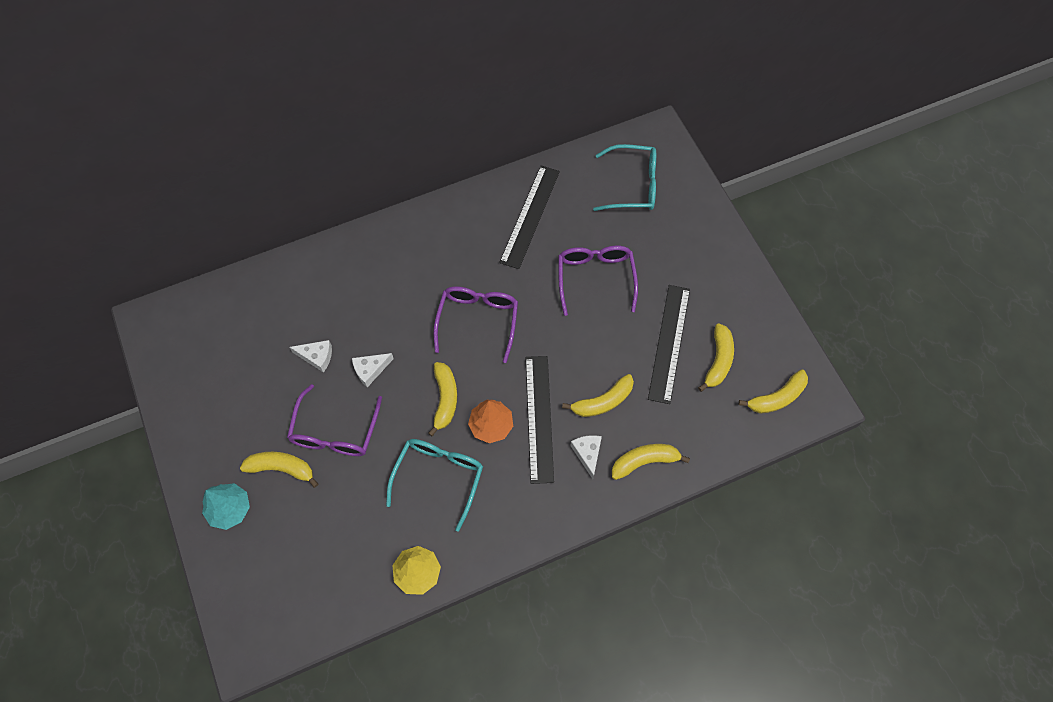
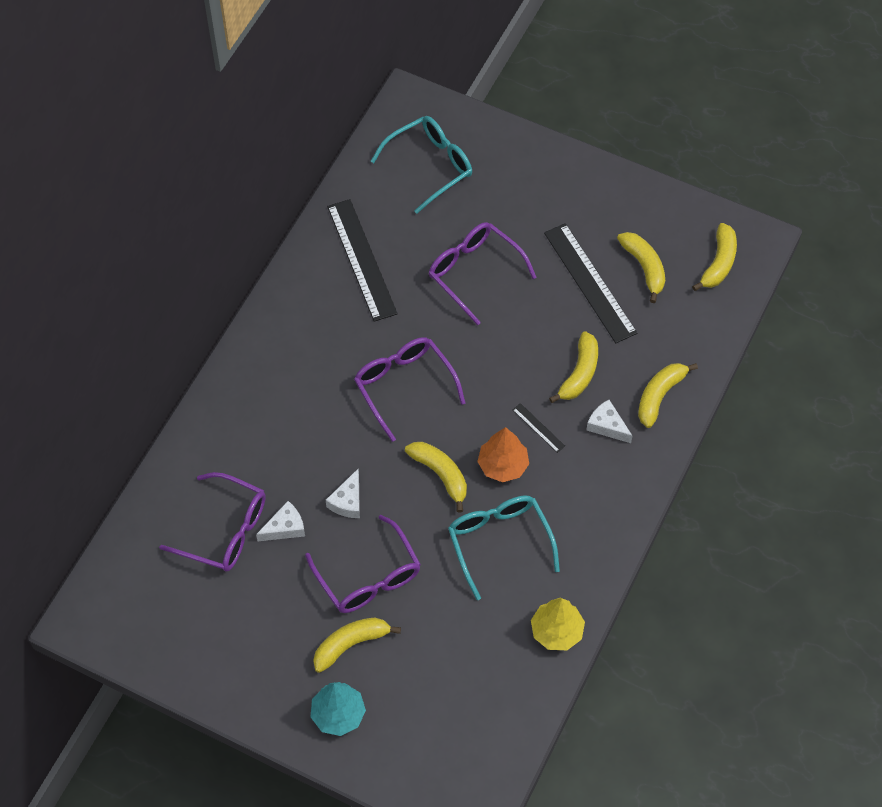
camera: 40 degrees left, 5 degrees down
black ruler [525,356,554,484] -> black ruler [513,403,565,453], size x0.43
none -> purple glasses [159,472,266,572]

